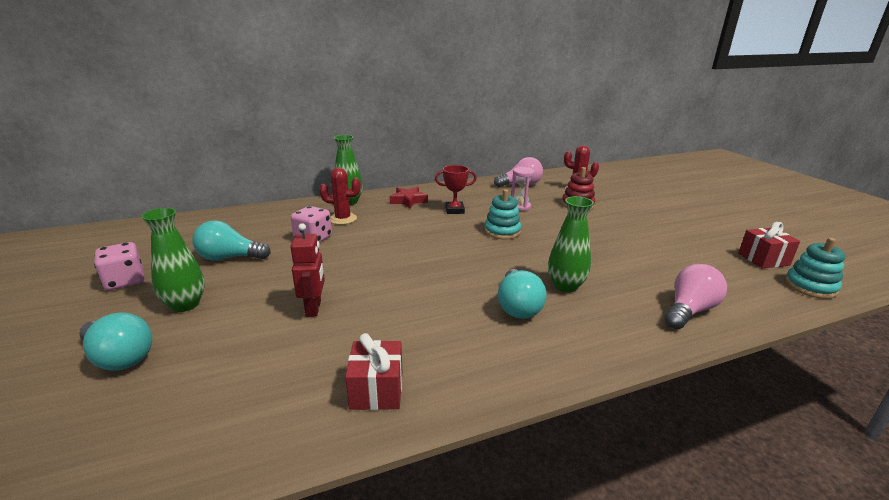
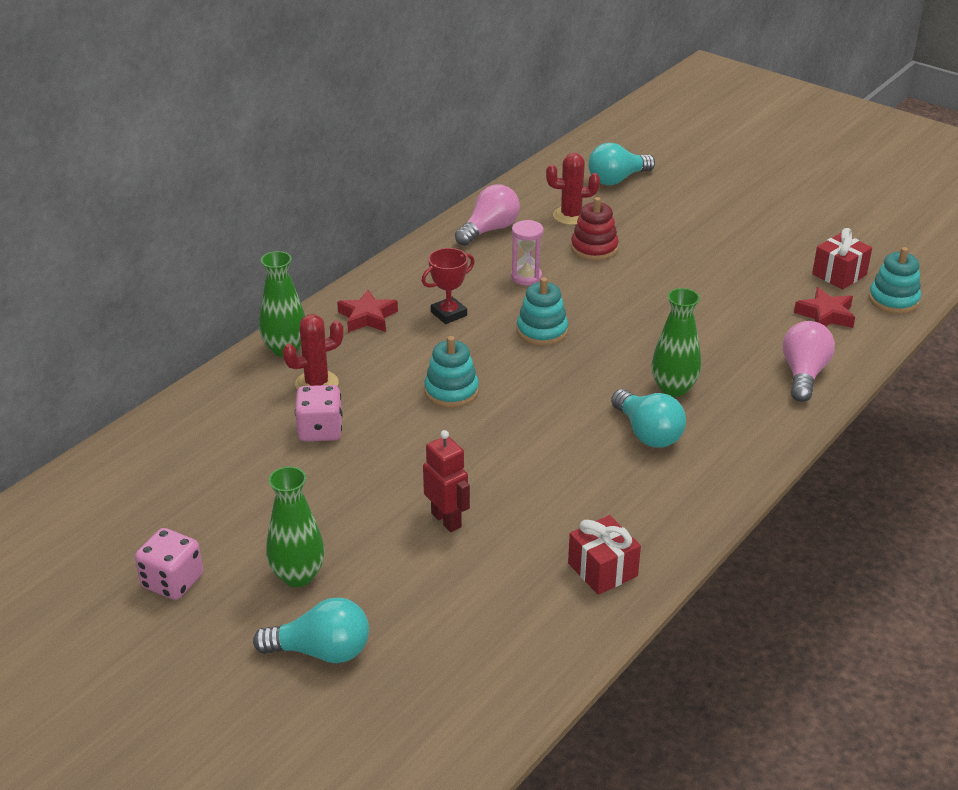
camera: 30 degrees left, 10 degrees up
turquoise light bulb [193,220,271,260] -> turquoise light bulb moved to [588,143,655,185]
none -> turquoise stacking toy [424,336,479,408]
none -> red star [794,287,855,328]

